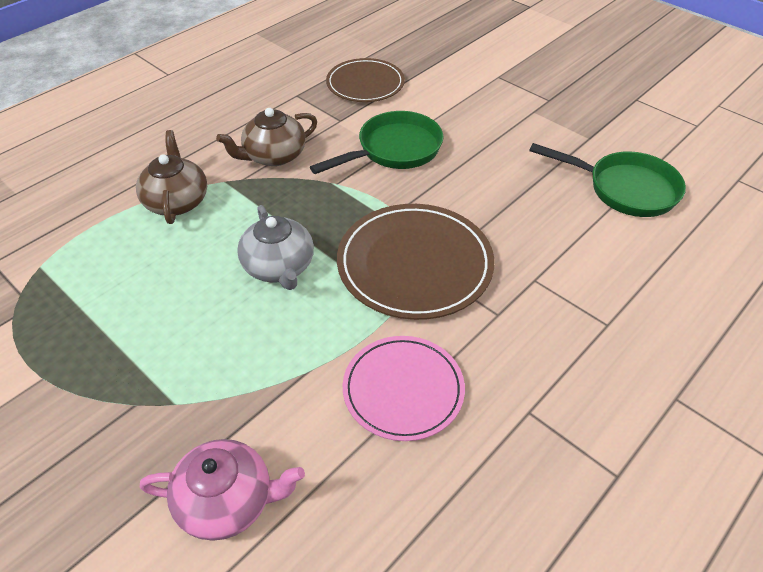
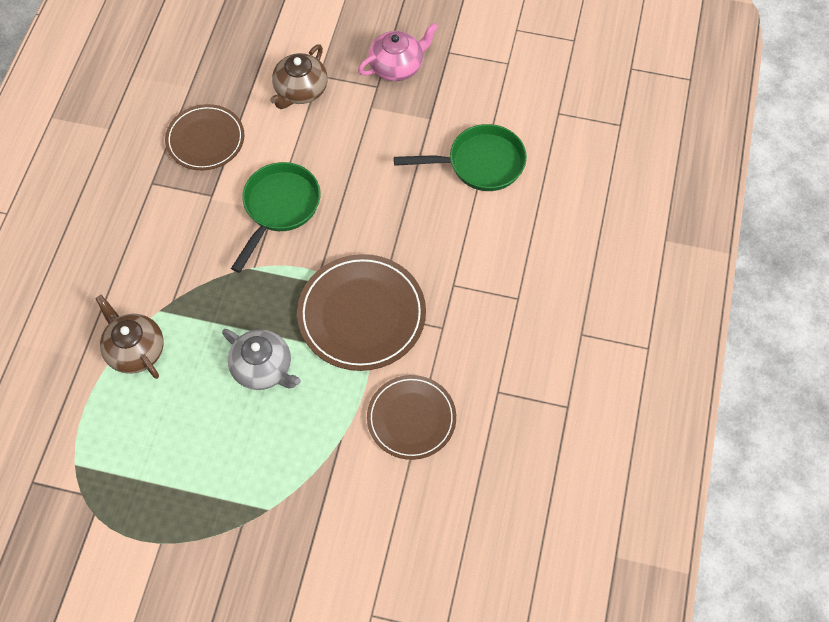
camera: 30 degrees left, 15 degrees up
pink teapot [140,439,305,541] -> pink teapot moved to [358,23,438,81]
brown teapot [216,108,317,166] -> brown teapot moved to [270,44,328,109]
pink plate [343,336,465,441] -> brown plate [367,375,456,460]

